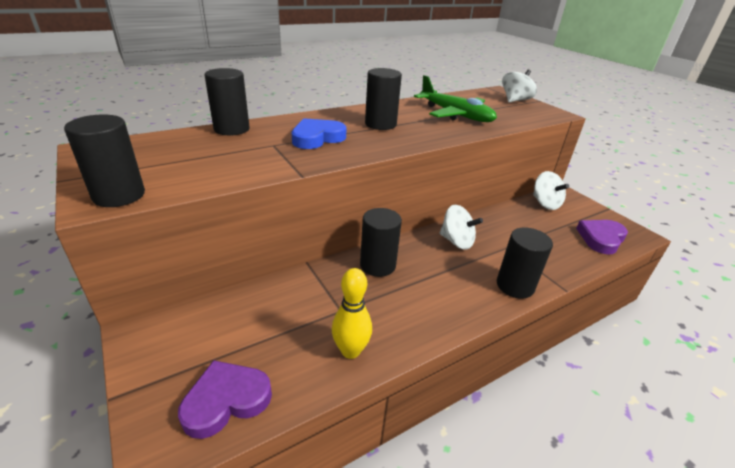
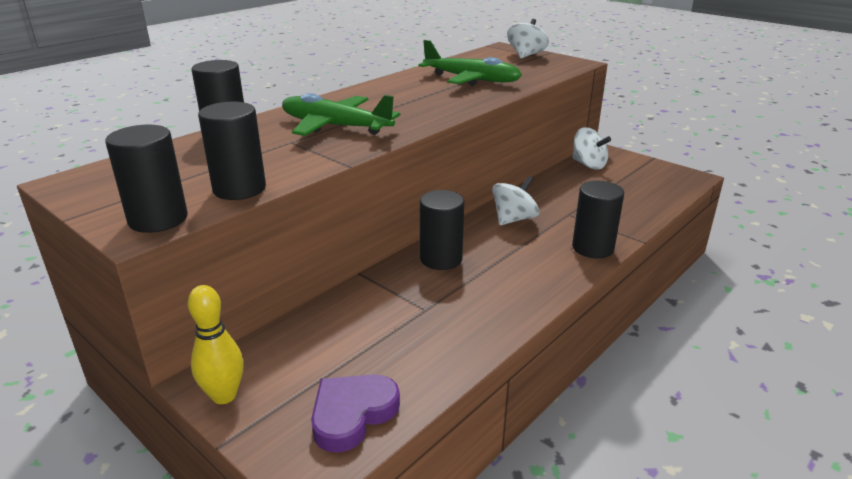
camera: 15 degrees left, 5 degrees down
blue heart [292,118,346,149] -> green plane [282,93,401,136]
yellow bowling pin [332,268,372,359] -> yellow bowling pin moved to [188,285,244,404]
black cylinder [365,68,402,130] -> black cylinder moved to [198,102,266,200]
white spinning top [440,205,483,250] -> white spinning top turned 60 degrees counterclockwise [492,176,539,225]
purple heart [576,220,628,255] -> none

